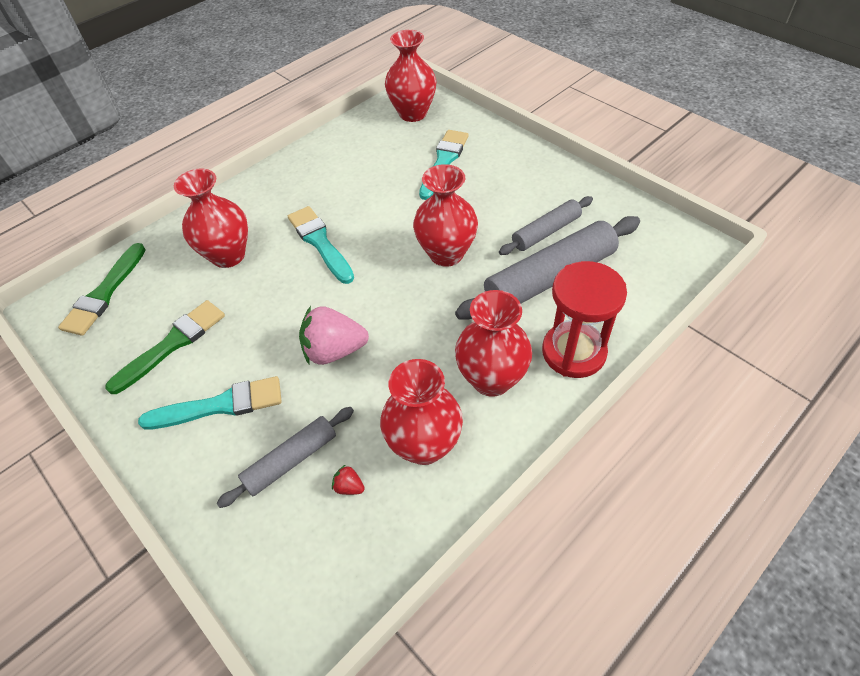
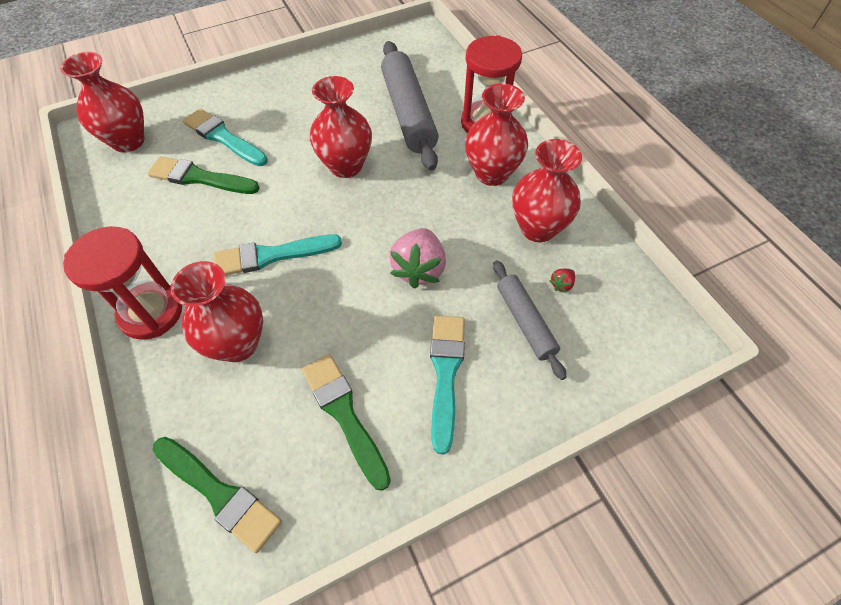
camera: 75 degrees left, 5 degrees up
grey rolling pin [499,196,593,255] -> none
none -> red hourglass [63,226,182,340]
none -> green brush [147,156,260,194]

